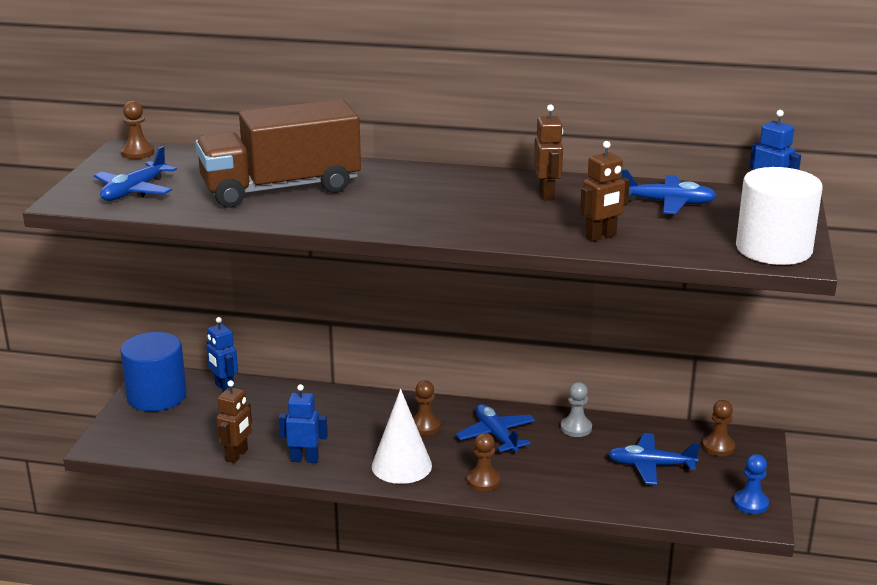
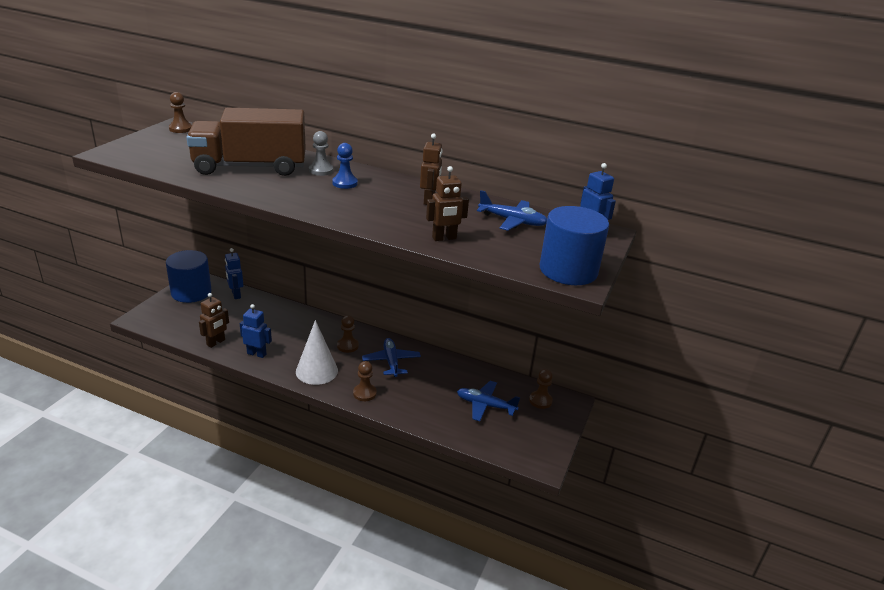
camera: 10 degrees right, 5 degrees up
blue plane [94,146,177,201] -> none
grey pawn [561,382,592,437] -> grey pawn moved to [309,131,333,176]
blue pawn [734,454,769,514] -> blue pawn moved to [332,143,358,189]
white cylinder [736,167,823,265] -> blue cylinder [540,206,609,285]

